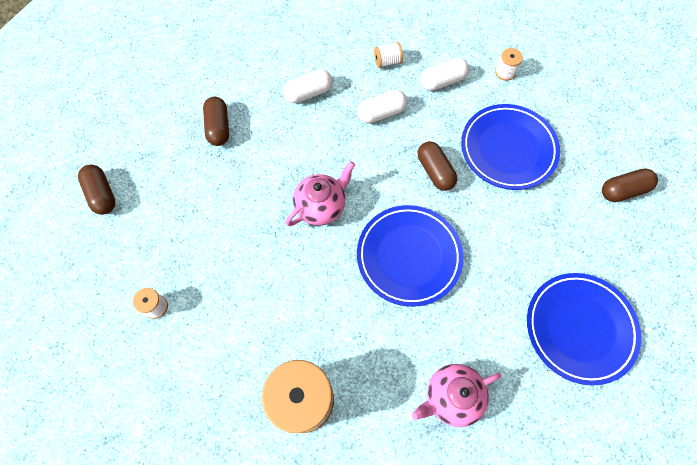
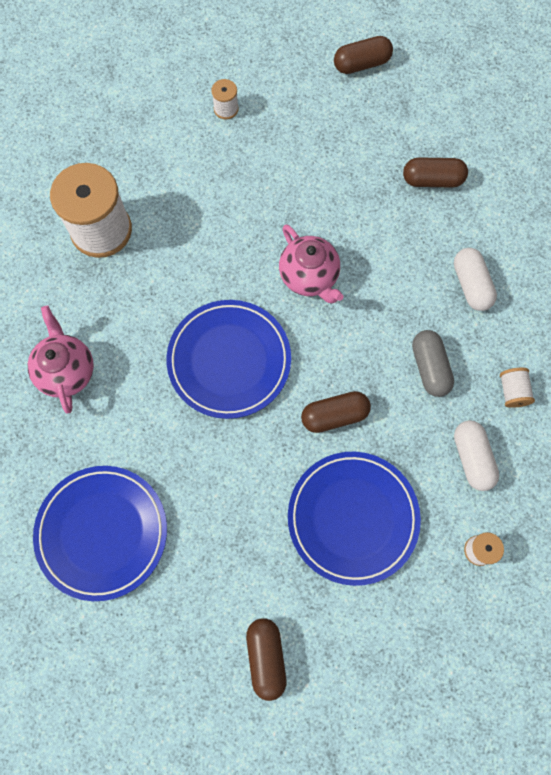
camera: 100 degrees right, 5 degrees up
white capsule [357,90,407,124] -> grey capsule [412,330,454,397]

